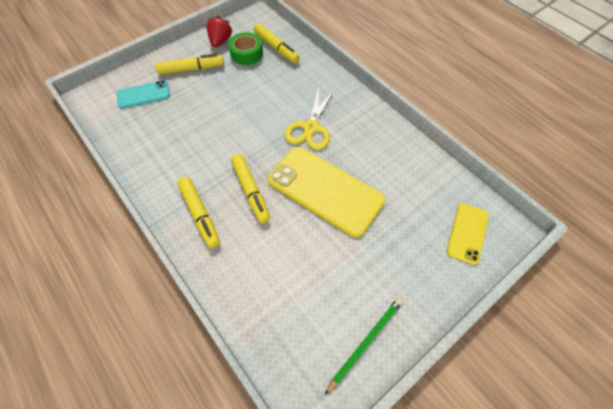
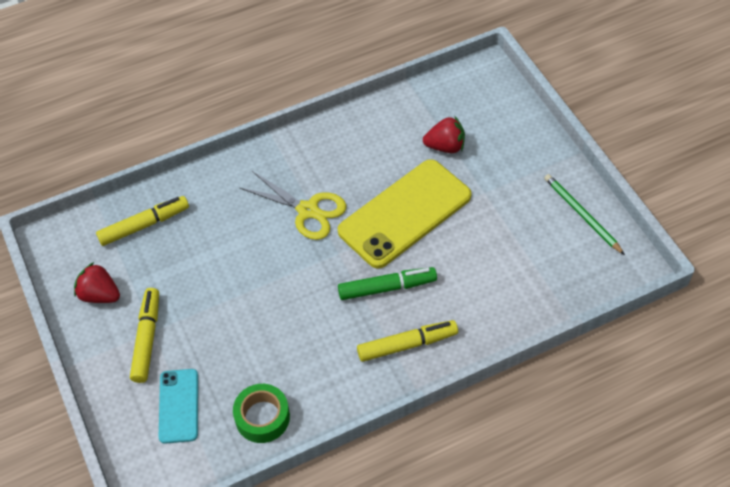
camera: 75 degrees left, 5 degrees down
green tape [228,32,263,65] -> green tape moved to [233,384,290,443]
yellow marker [231,154,270,223] -> green marker [338,267,437,300]
yellow phone [447,203,489,265] -> none
none -> red strawberry [423,117,465,153]

